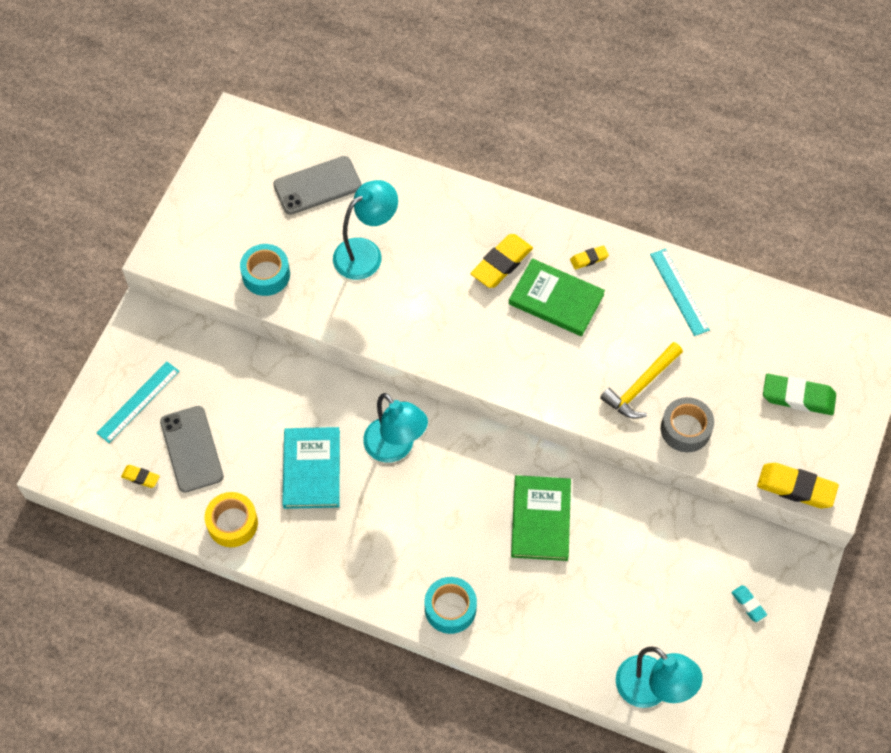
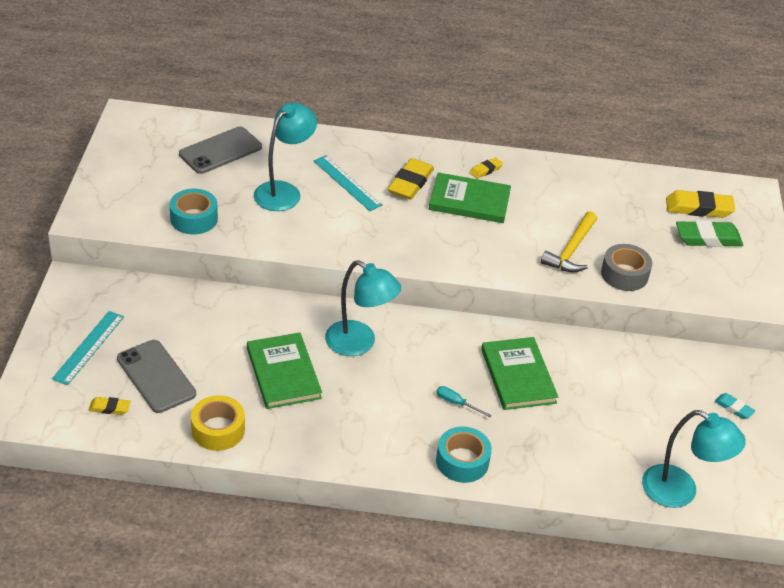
camera: 20 degrees left, 20 degrees down
turquoise book [282,427,340,509] -> green book [247,333,322,409]
turquoise ruler [650,249,710,336] -> turquoise ruler moved to [314,155,383,211]
yellow eraser [757,463,839,508] -> yellow eraser moved to [666,190,735,218]
none -> turquoise screwdriver [436,386,492,418]

